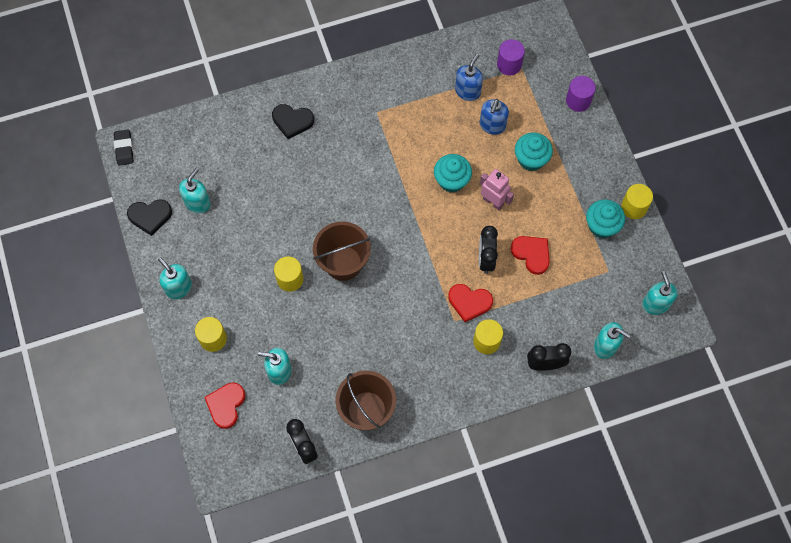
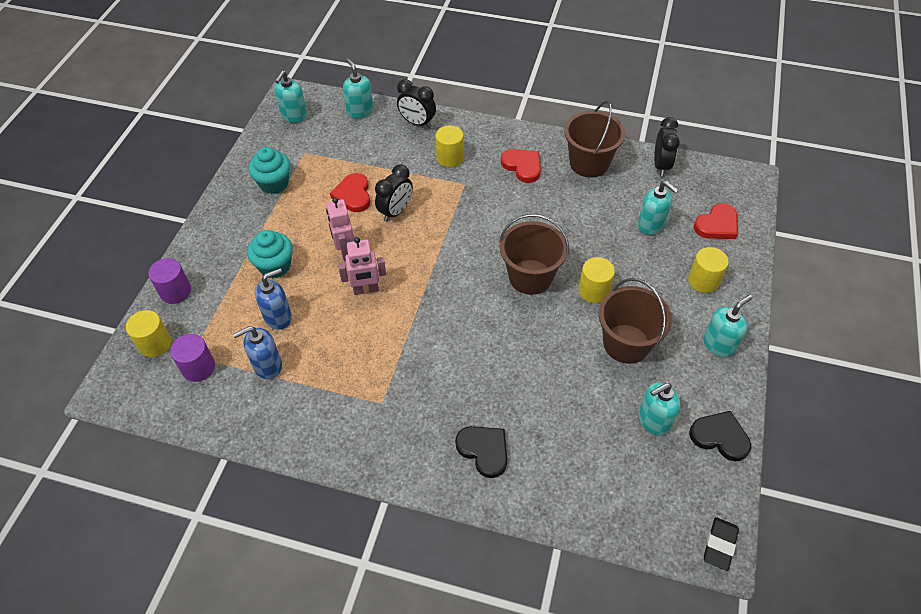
camera: 145 degrees left, 15 degrees down
turquoise soap dispenser [158,257,192,299] -> turquoise soap dispenser turned 120 degrees counterclockwise [703,295,752,357]
turquoise cupcake [434,154,472,193] -> pink robot [338,237,386,295]
red heart [448,284,493,322] -> red heart moved to [501,149,541,183]
yellow cylinder [621,184,653,219] -> yellow cylinder moved to [126,310,171,357]
none -> brown bucket [598,278,672,364]

